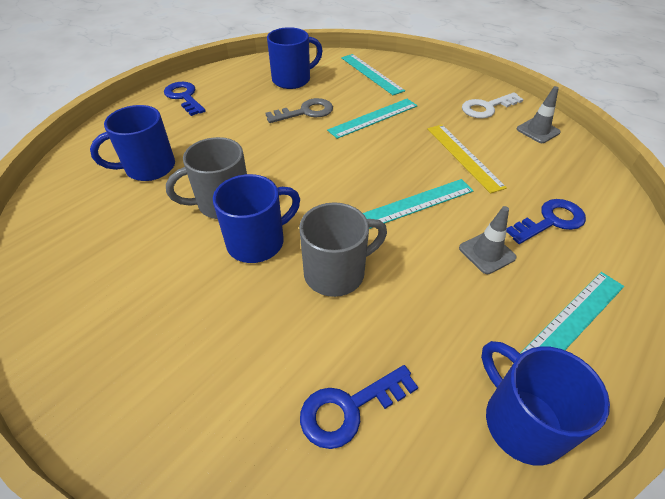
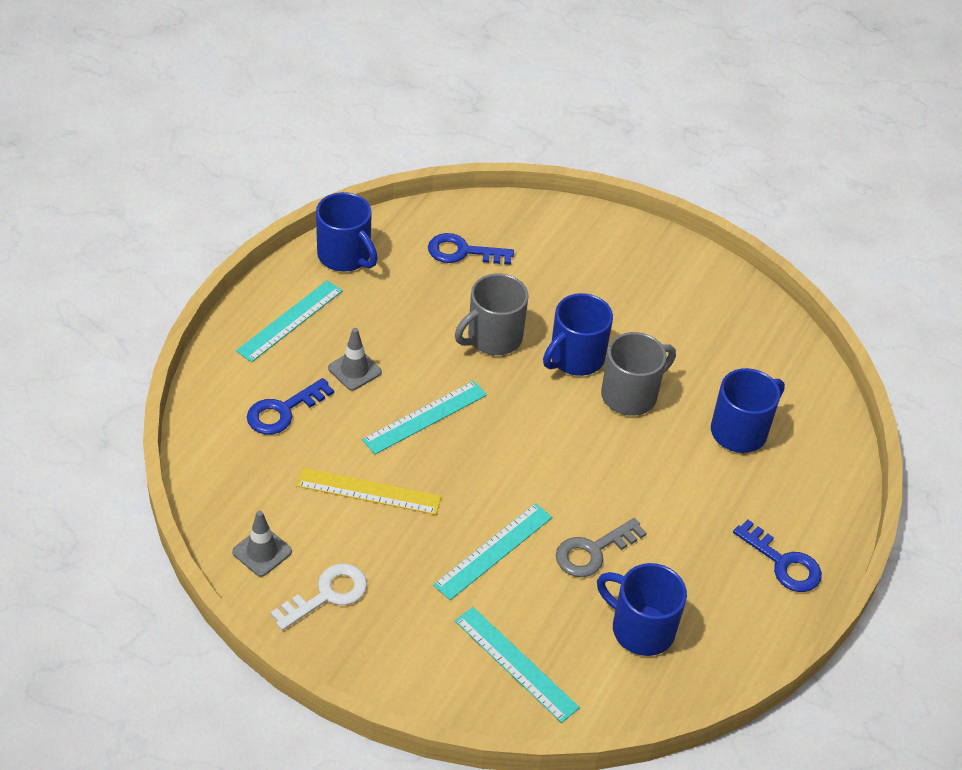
camera: 165 degrees right, 0 degrees up
blue mug [267,27,323,89] -> blue mug turned 75 degrees clockwise [597,563,687,656]
blue key [300,365,418,449] -> blue key turned 135 degrees counterclockwise [428,233,514,265]
yellow ruler [427,125,507,194] -> yellow ruler turned 45 degrees counterclockwise [296,468,441,515]

